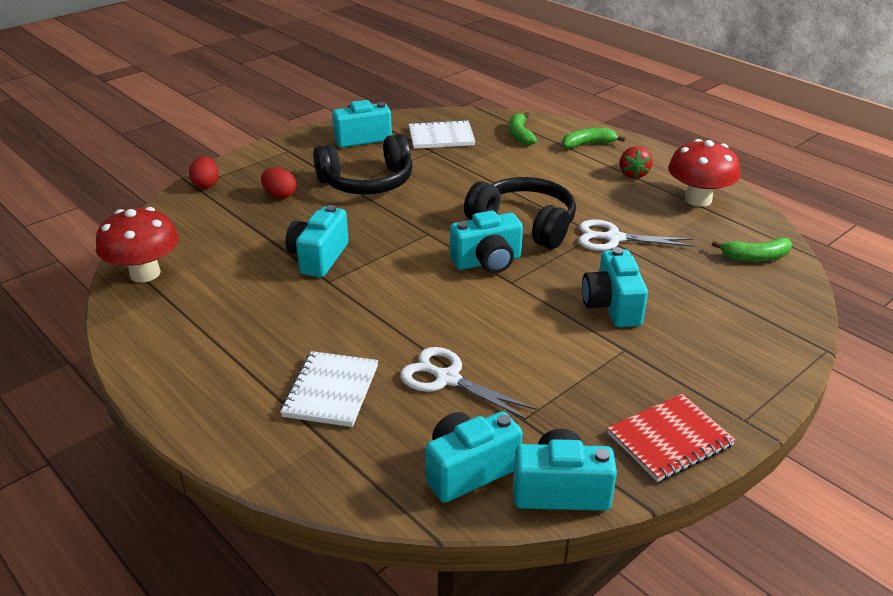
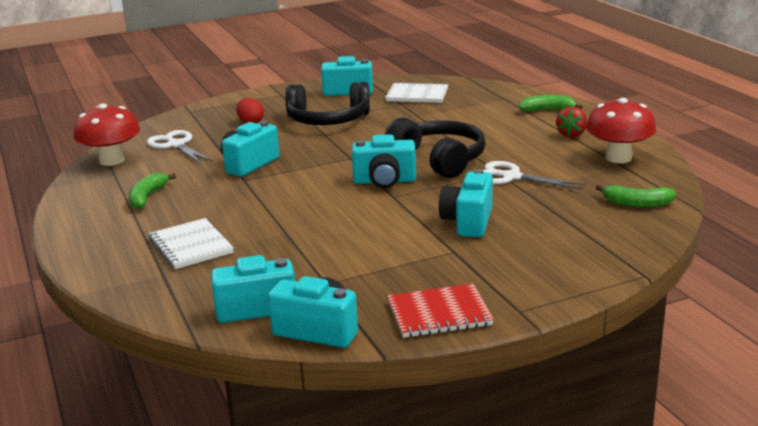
camera: 20 degrees right, 10 degrees down
red egg [189,156,219,189] -> none
white notebook [280,351,378,427] -> white notebook turned 60 degrees counterclockwise [149,218,234,269]
white scissors [400,347,537,420] -> white scissors moved to [147,130,213,164]
green banana [509,112,537,145] -> green banana moved to [129,173,176,209]

